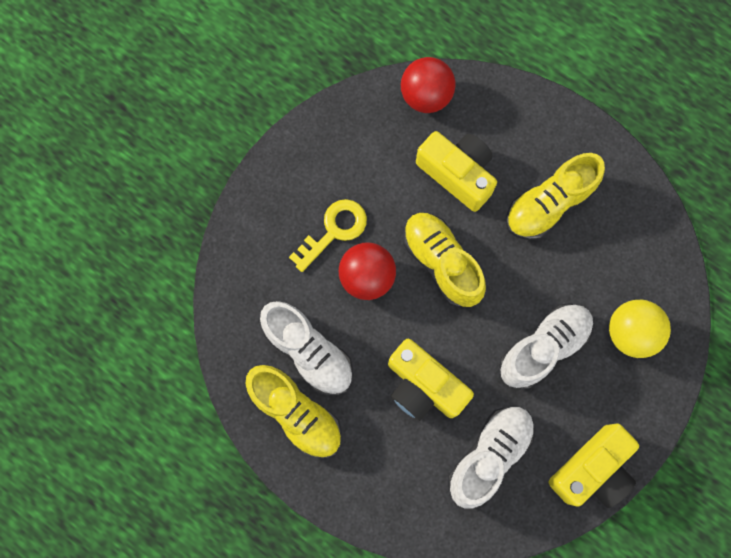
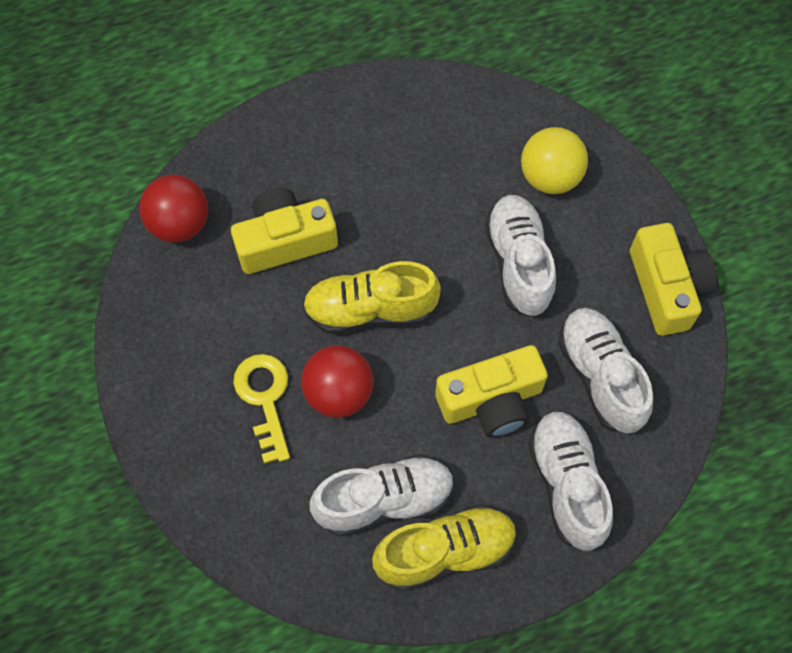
camera: 60 degrees left, 10 degrees down
yellow shoe [506,153,605,240] -> none
none -> white shoe [528,411,613,551]

